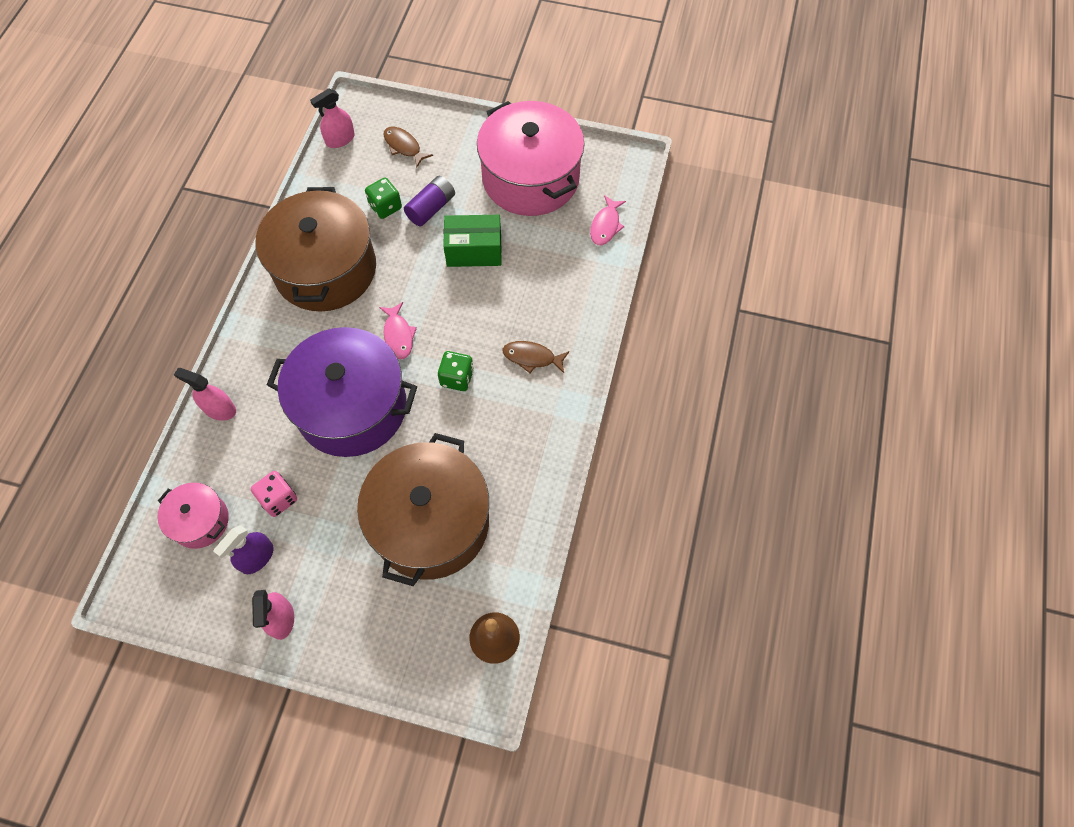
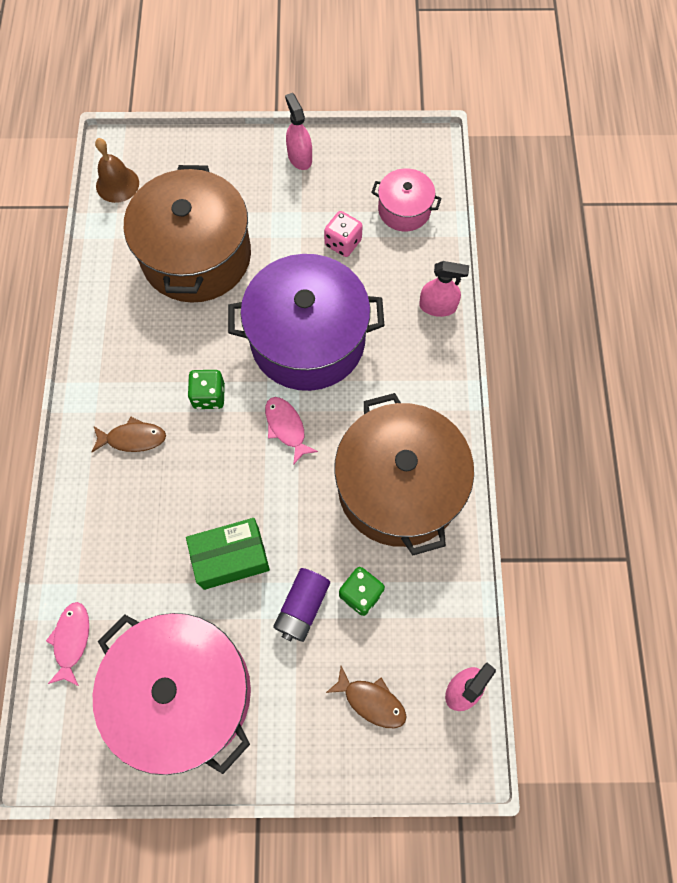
camera: 165 degrees right, 5 degrees up
purple spray bottle [214,525,273,574] -> none

